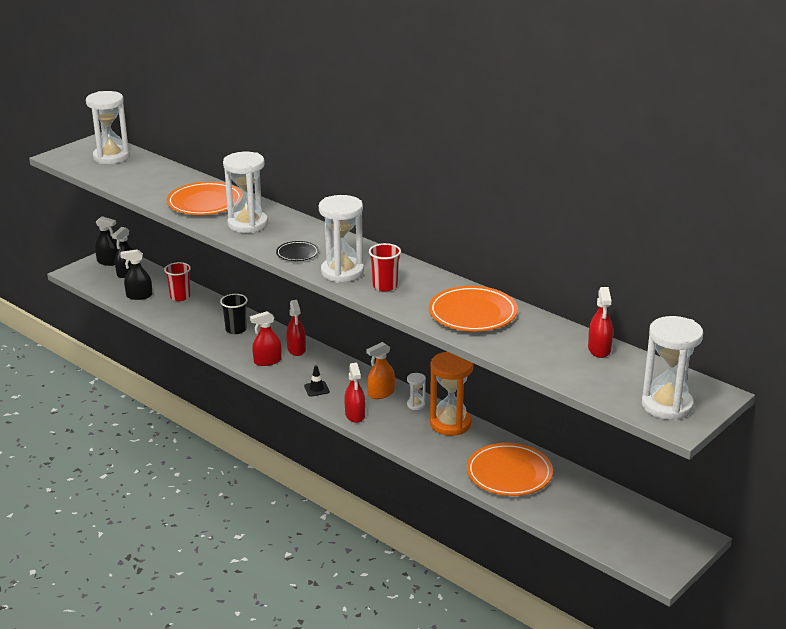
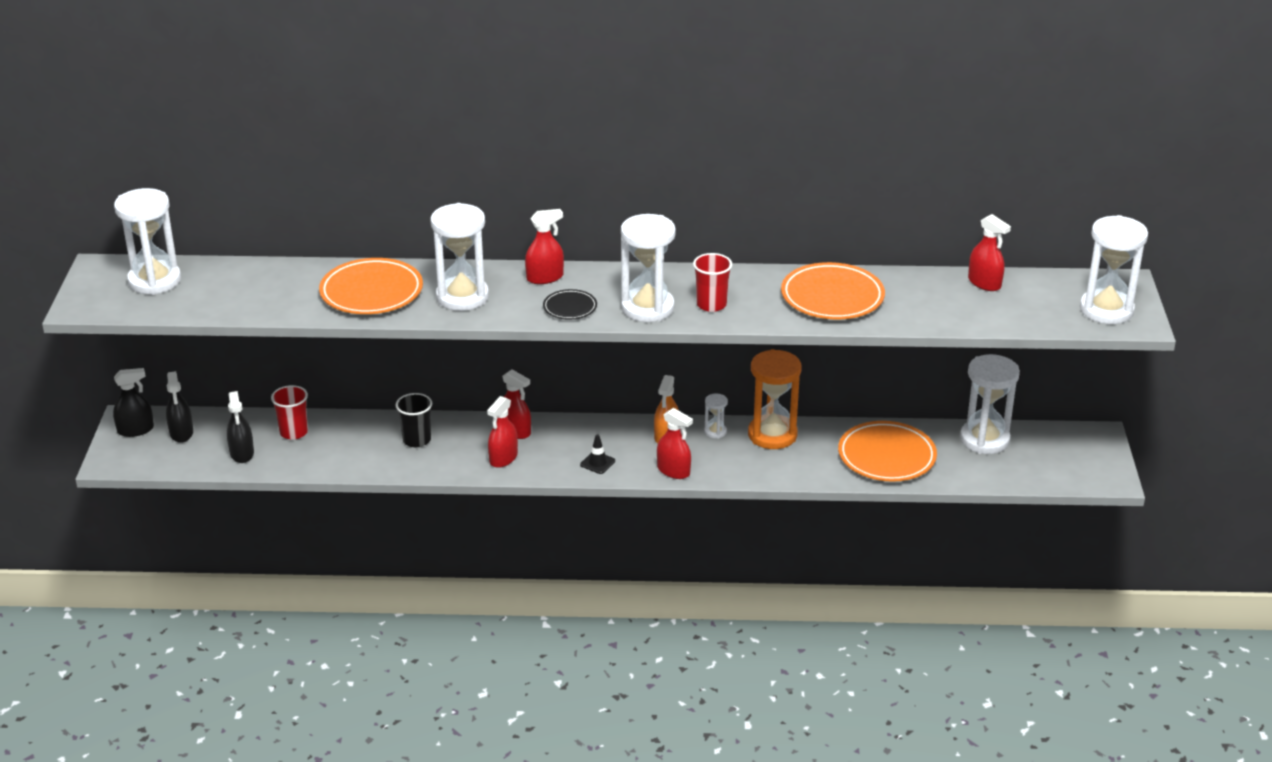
camera: 40 degrees left, 5 degrees up
black spray bottle [120,249,152,300] -> black spray bottle turned 60 degrees counterclockwise [227,391,254,463]
none -> red spray bottle [525,209,564,284]
none -> white hourglass [960,354,1020,454]

